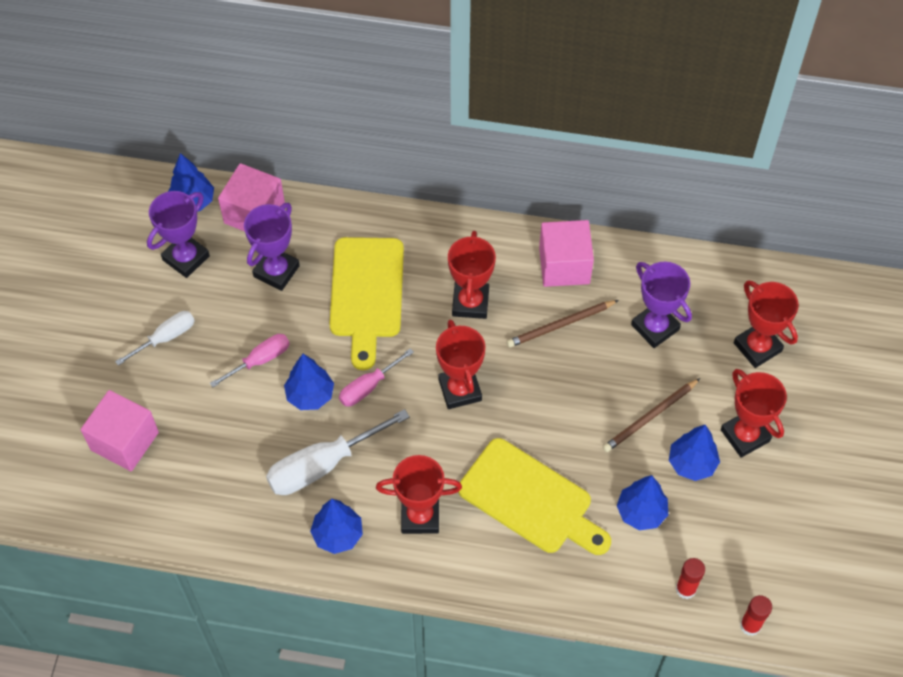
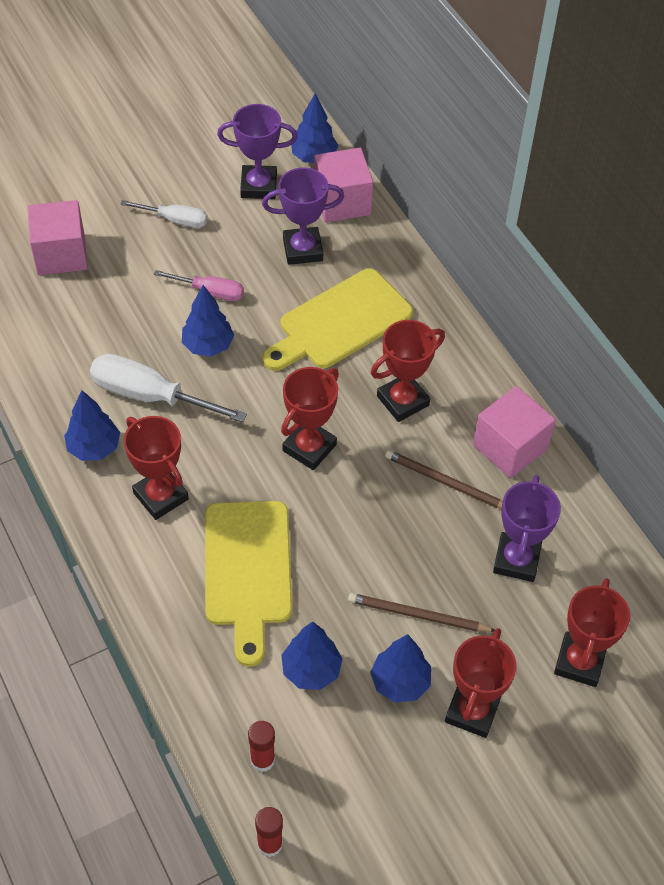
camera: 50 degrees right, 5 degrees down
pink screwdriver [339,349,414,407] -> none

